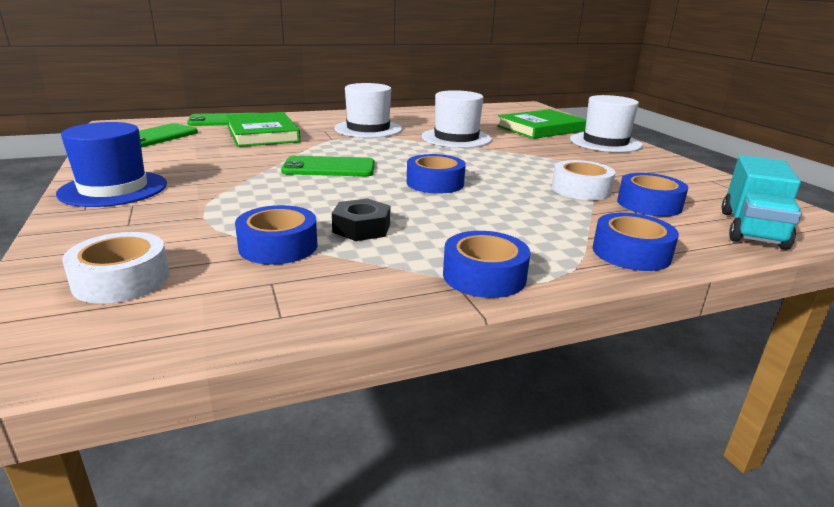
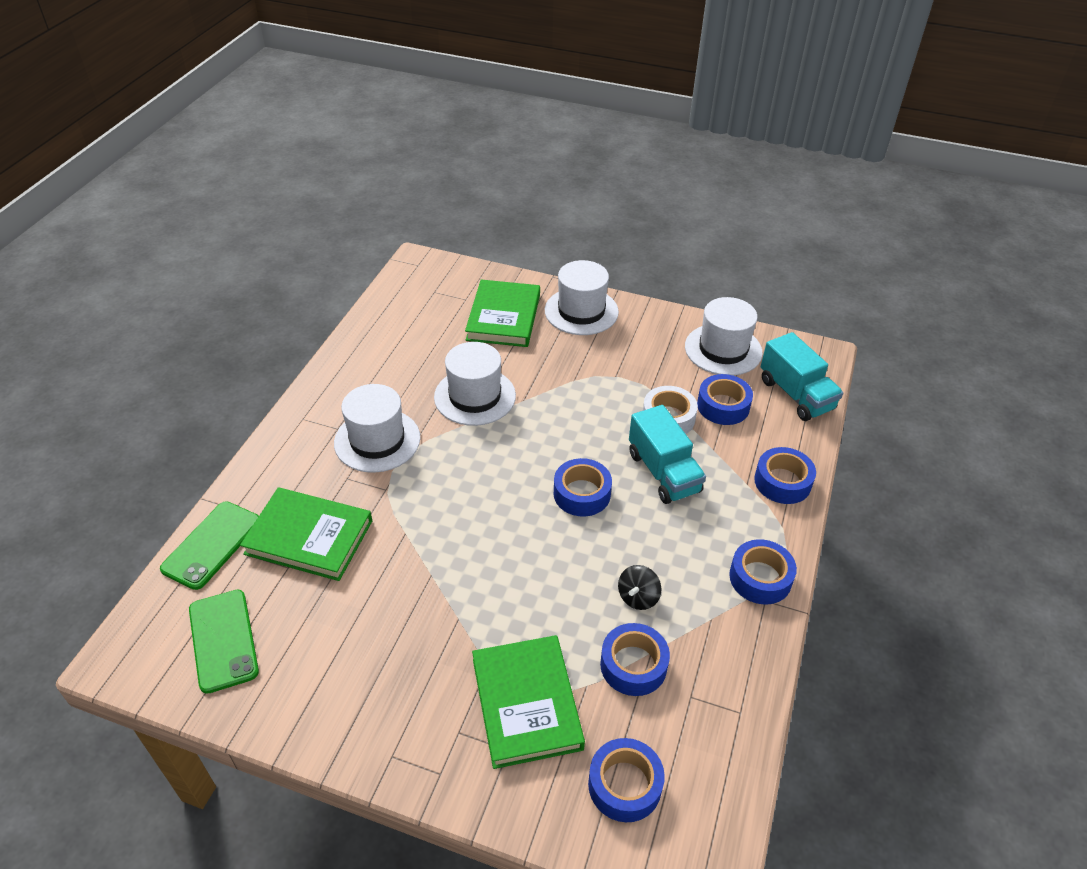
camera: 50 degrees left, 20 degrees up
blue hat [56,122,167,207] -> none
white tape [62,232,169,304] -> blue tape [588,738,665,822]
green phone [281,156,375,176] -> none
black nut [332,198,390,241] -> black spinning top [618,565,661,610]
none -> green book [472,635,585,769]
none -> turquoise truck [629,405,706,504]
none -> white hat [685,297,763,376]

